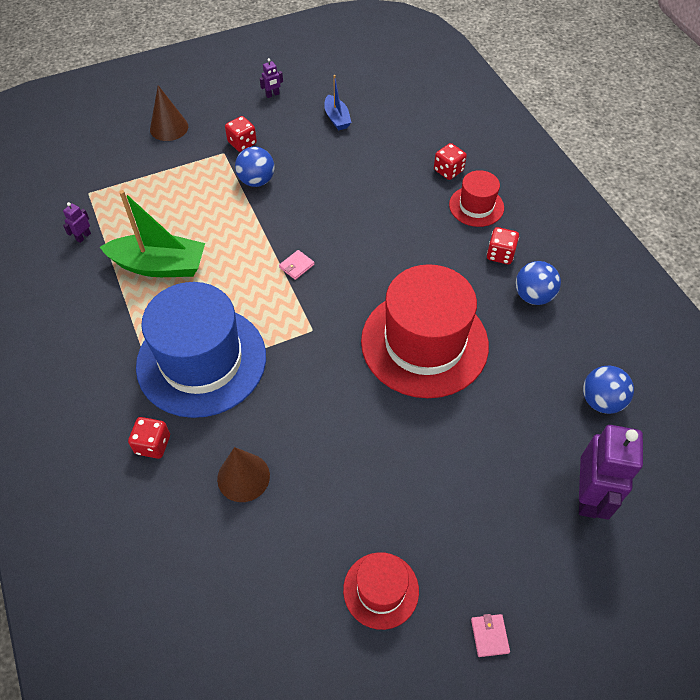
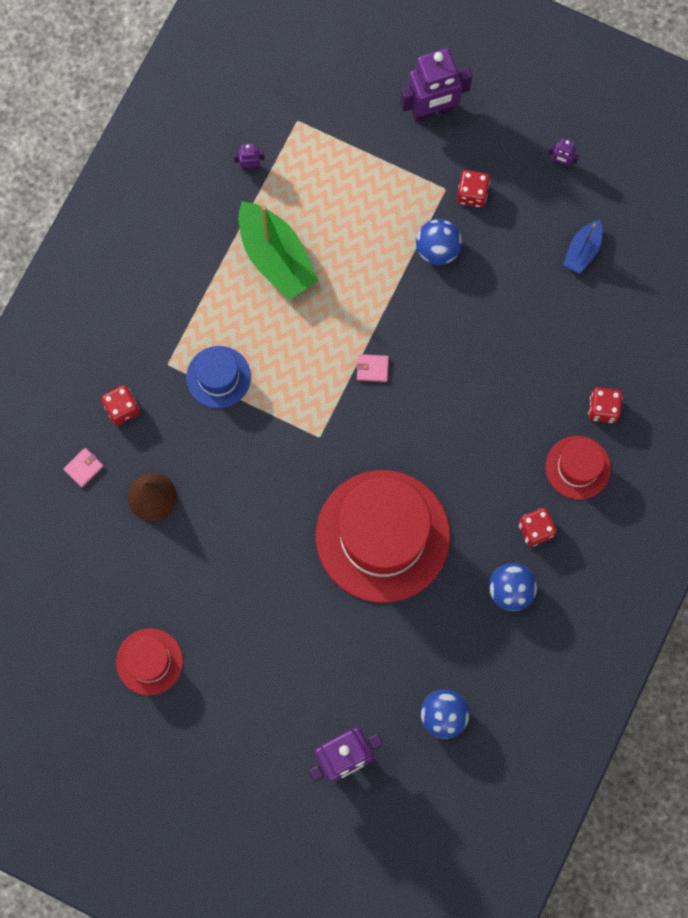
camera: 50 degrees right, 20 degrees up
blue hat [136,282,266,418] -> blue hat [186,346,251,408], size x0.49
brown cone [150,85,188,141] -> purple robot [400,48,472,122]
pink wallet [471,614,510,657] -> pink wallet moved to [63,448,104,487]

